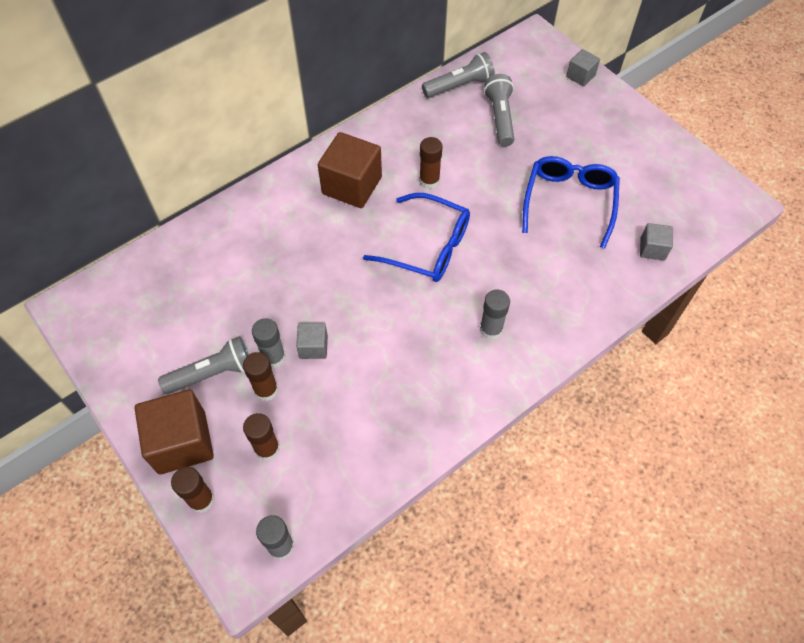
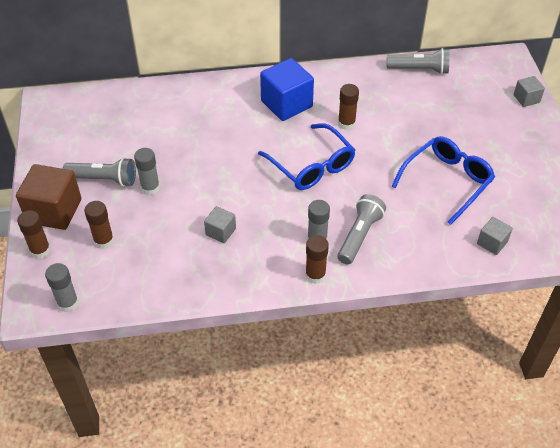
camera: 30 degrees right, 10 degrees down
brown glue stick [243,352,278,401] -> brown glue stick moved to [305,235,329,284]
grey cube [296,323,328,359] -> grey cube moved to [204,206,236,243]
brown cube [318,132,382,208] -> blue cube [260,58,314,121]
grey flashlight [484,74,514,147] -> grey flashlight moved to [337,194,386,264]

